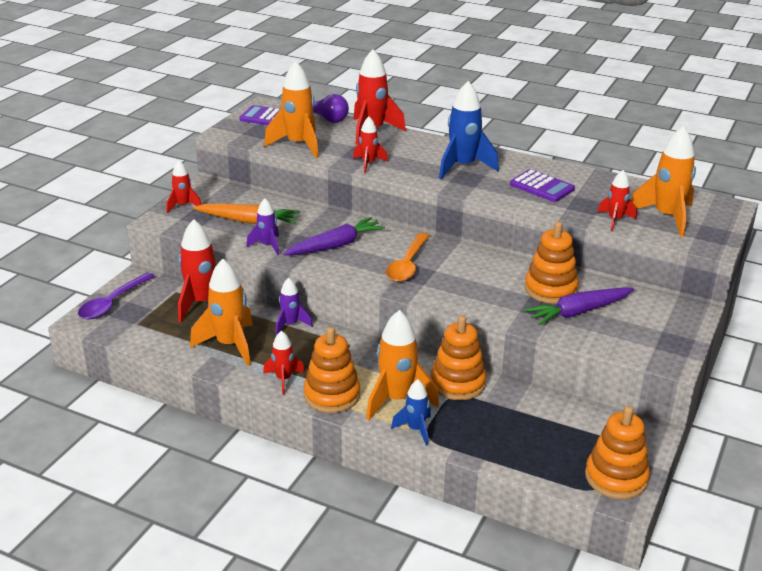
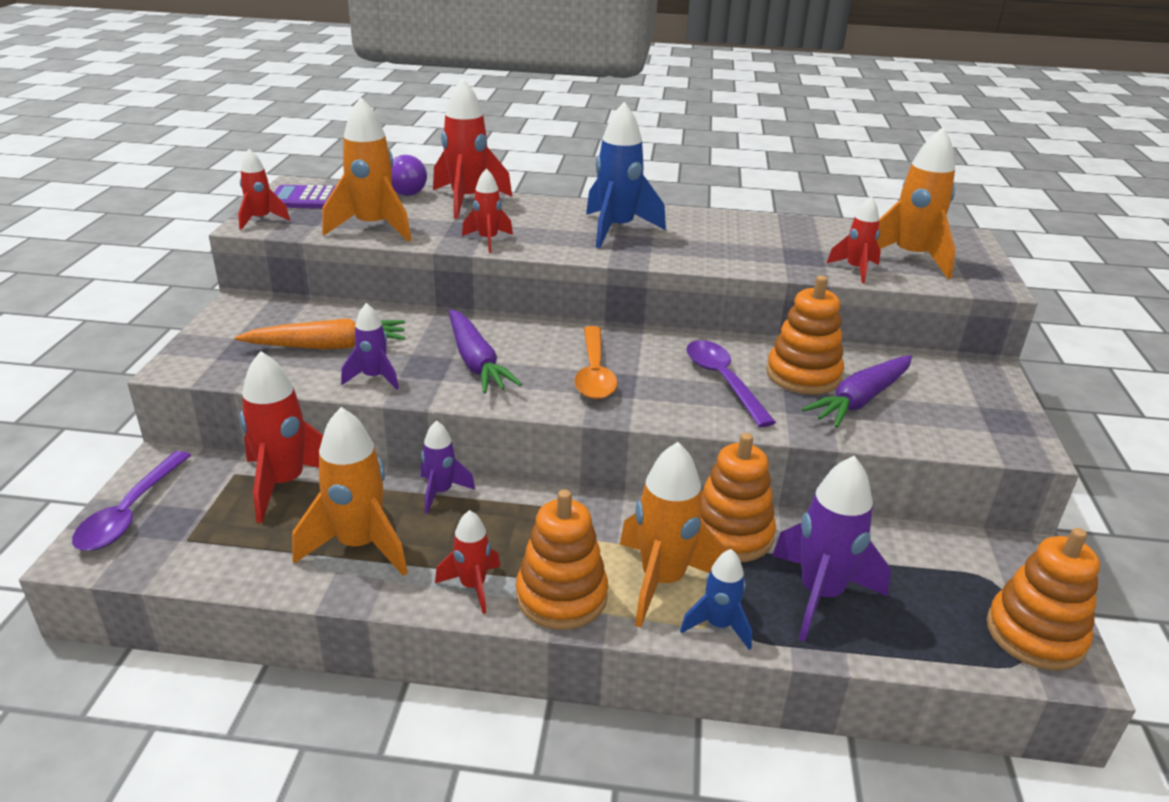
camera: 20 degrees left, 0 degrees up
red rocket [167,160,202,213] -> red rocket moved to [238,149,290,230]
purple carrot [283,217,385,255] -> purple carrot turned 120 degrees clockwise [449,309,522,394]
purple calculator [510,169,575,202] -> none
none -> purple spoon [686,340,776,427]
none -> purple rocket [772,456,891,642]

